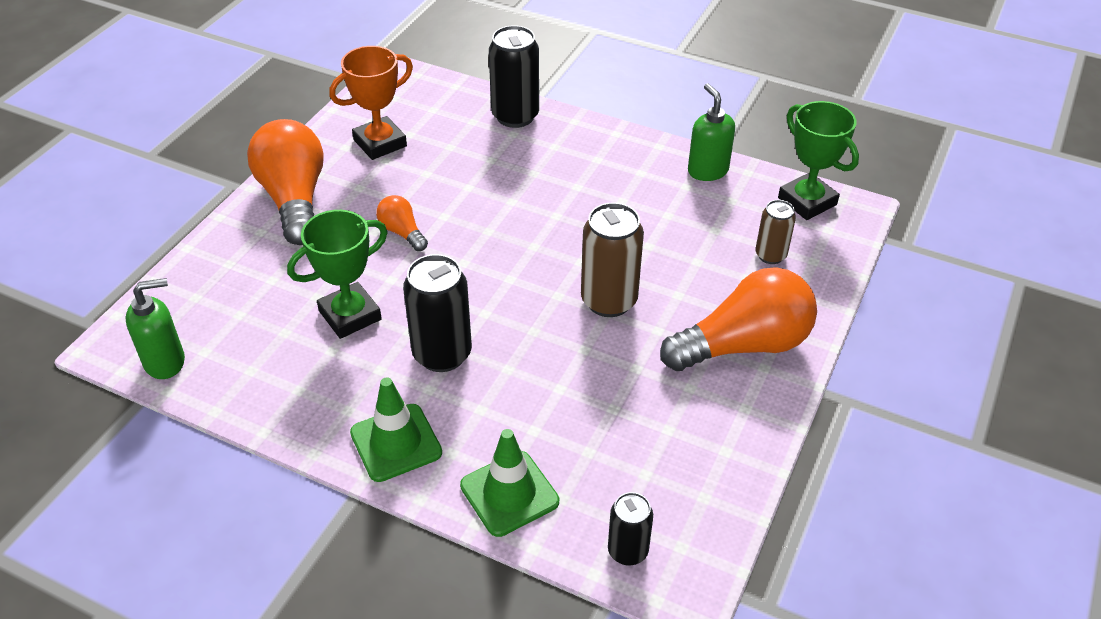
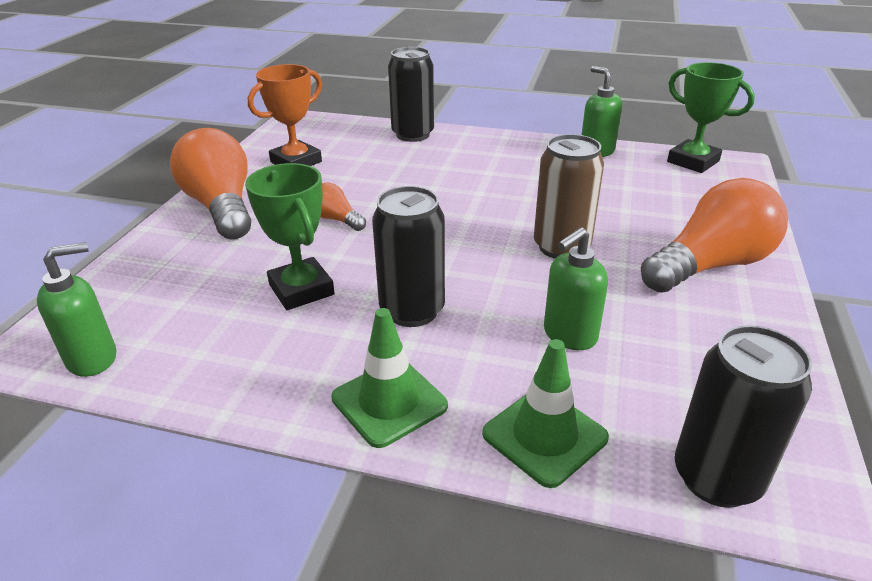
camera: 10 degrees left, 10 degrees down
green trophy [287,210,388,339] -> green trophy turned 75 degrees counterclockwise [245,163,335,310]
black can [608,492,653,566] -> black can [675,325,812,508], size x1.69
brown can [755,200,796,264] -> none
none -> green soap dispenser [544,227,608,350]

